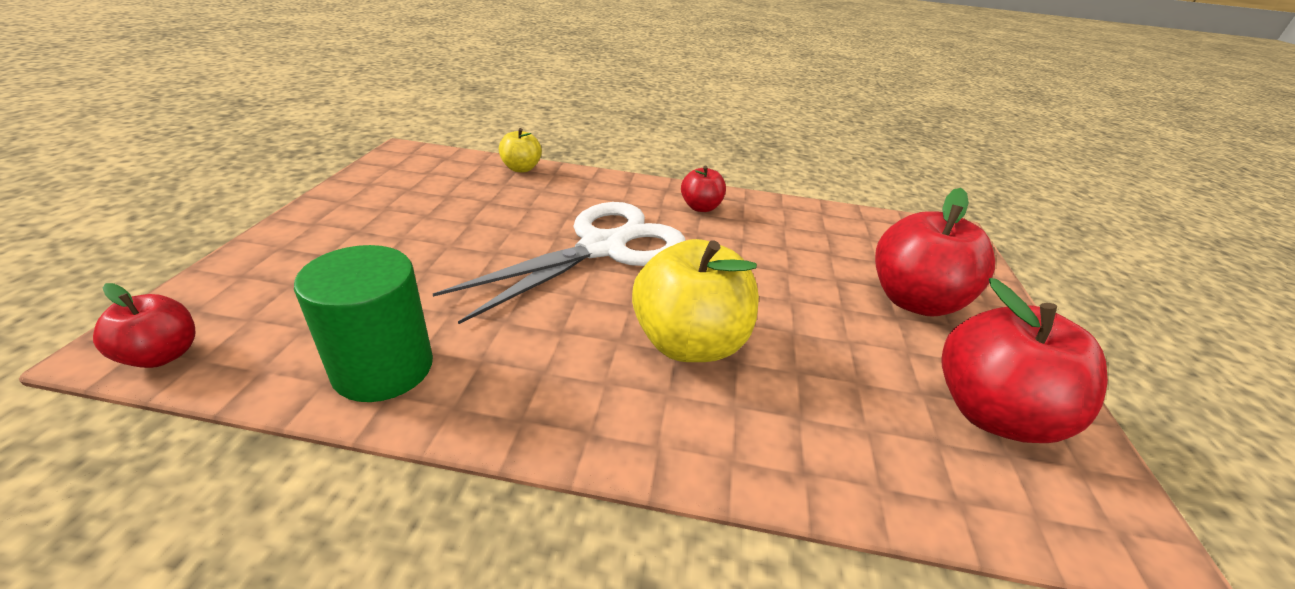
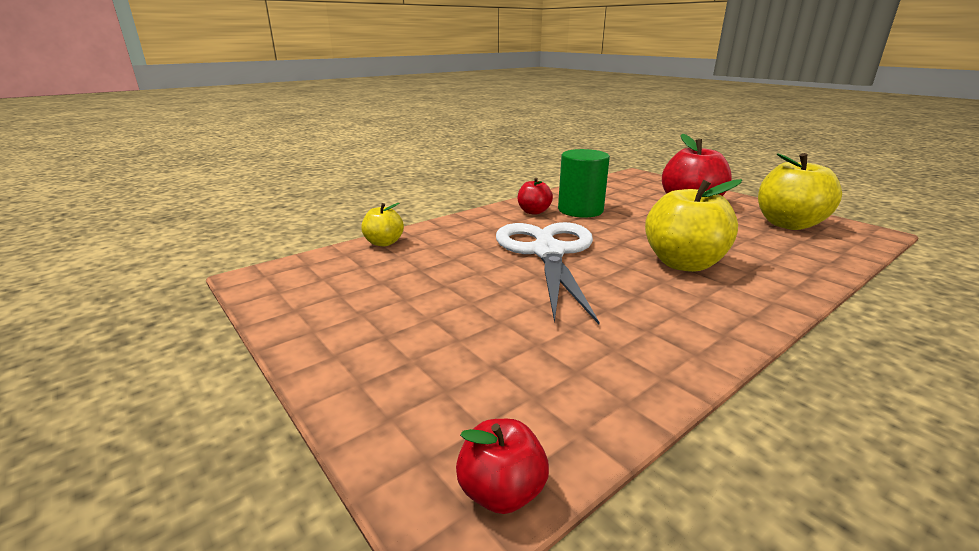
camera: 45 degrees left, 10 degrees down
green cylinder [294,245,433,402] -> green cylinder moved to [558,149,610,218]
red apple [941,278,1108,443] -> yellow apple [758,153,842,230]

